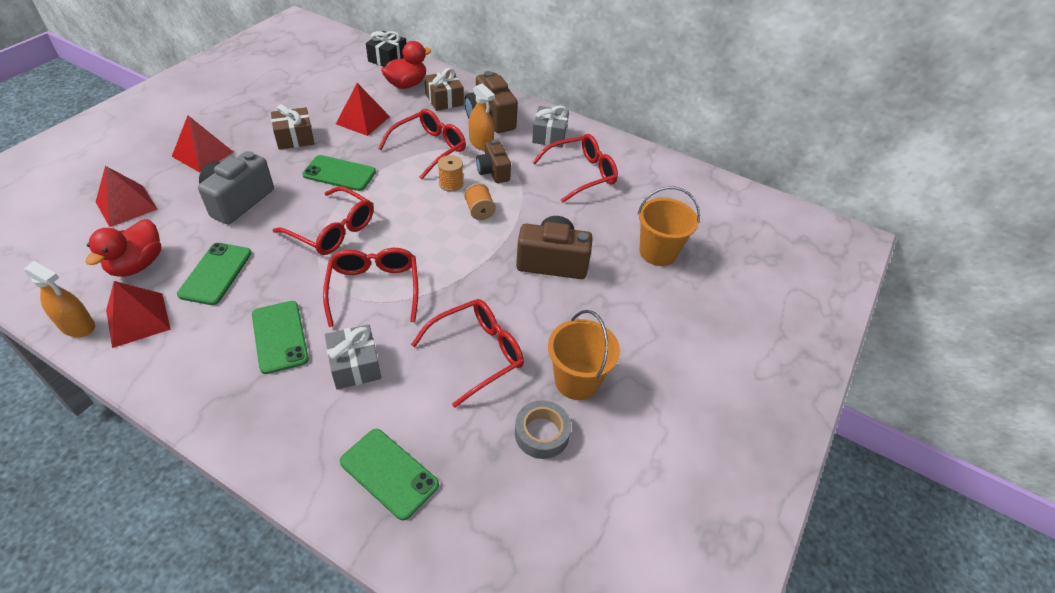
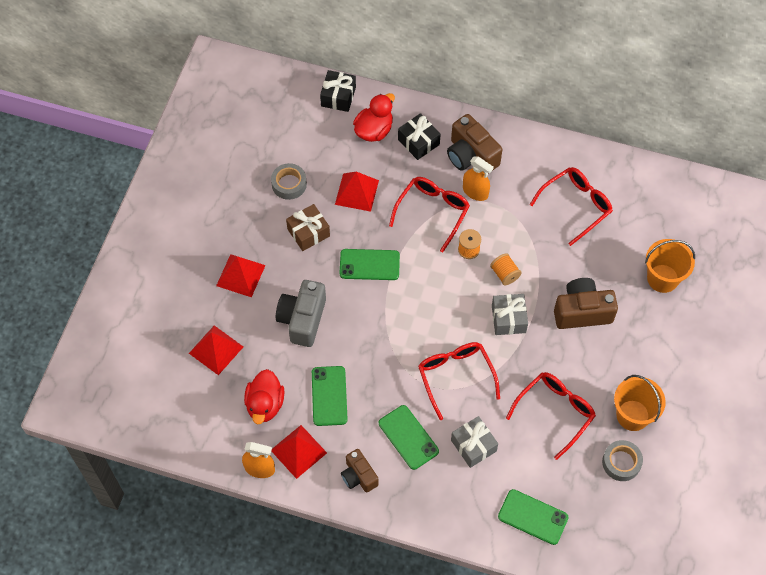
camera: 10 degrees left, 15 degrees up
red glasses [273,186,374,255] -> none
brown gift [424,68,464,111] -> black gift [398,113,440,160]
brown camera [476,140,511,183] -> brown camera moved to [341,449,379,493]
grey gift [532,106,569,147] -> grey gift moved to [492,294,528,335]
none -> grey tape [271,163,307,200]

